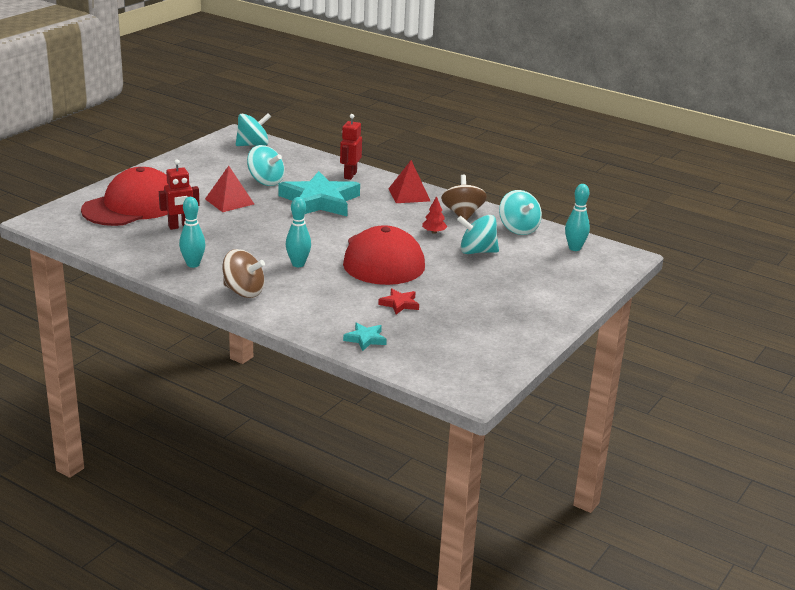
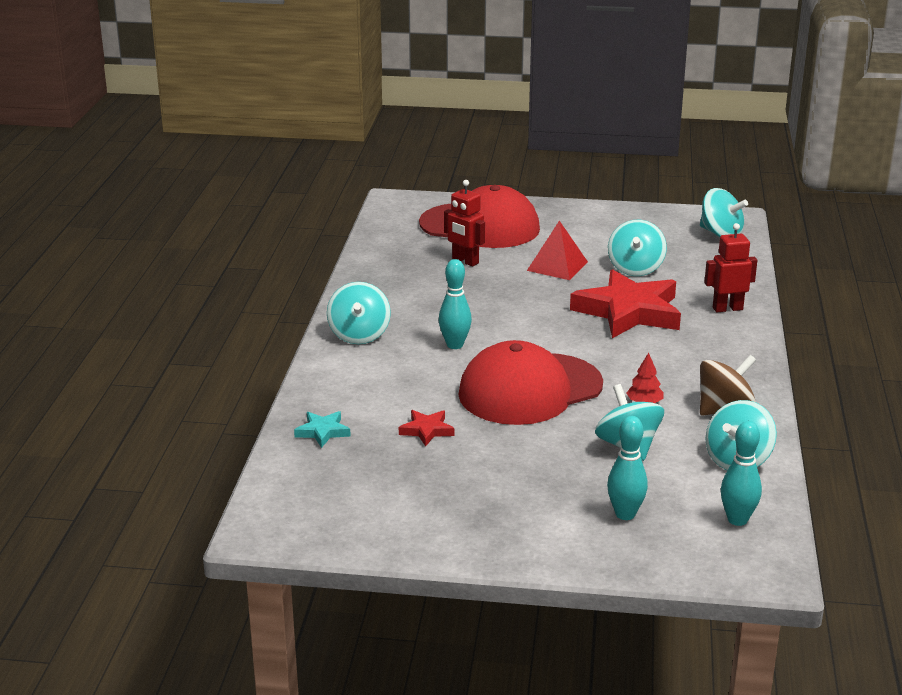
camera: 65 degrees right, 0 degrees up
turquoise bowling pin [179,197,205,268] -> turquoise bowling pin moved to [607,416,648,520]
brown spinning top [223,249,265,298] -> turquoise spinning top [327,282,391,344]
turquoise star [279,171,360,216] -> red star [570,269,681,338]
red pyramid [388,160,430,203] -> none

